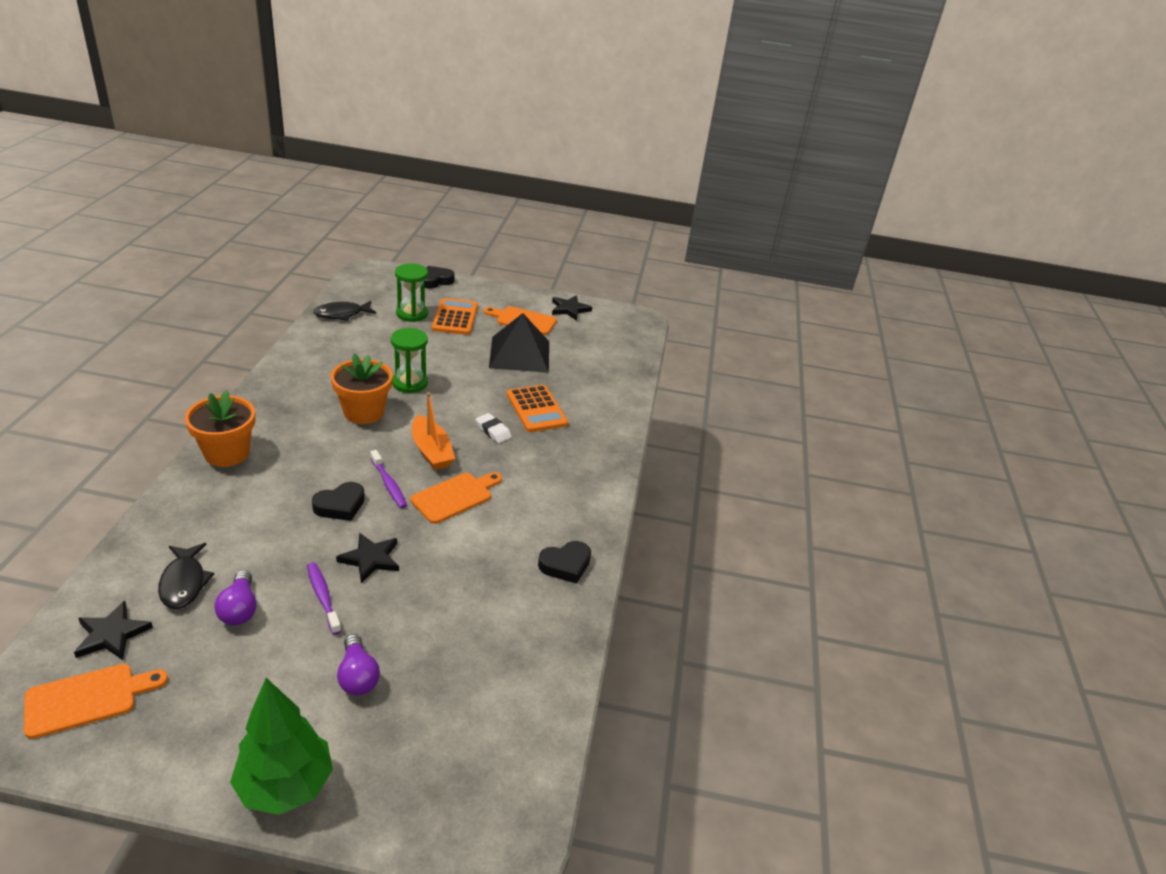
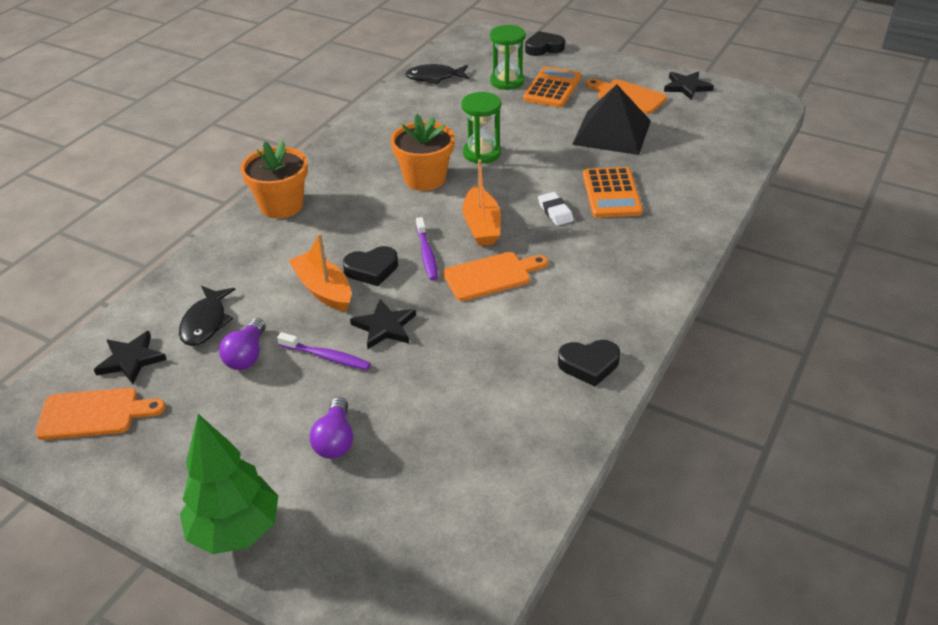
camera: 25 degrees right, 5 degrees up
purple toothbrush [307,562,341,635] -> purple toothbrush turned 120 degrees clockwise [277,332,371,370]
none -> orange boat [289,233,351,312]

